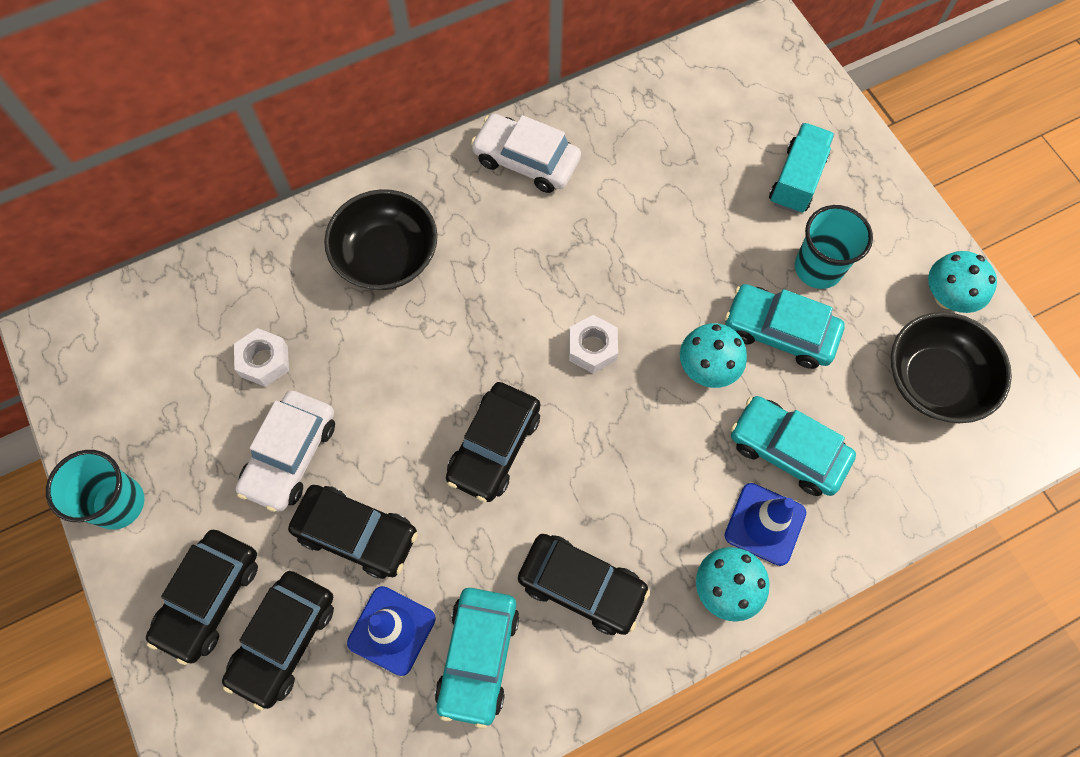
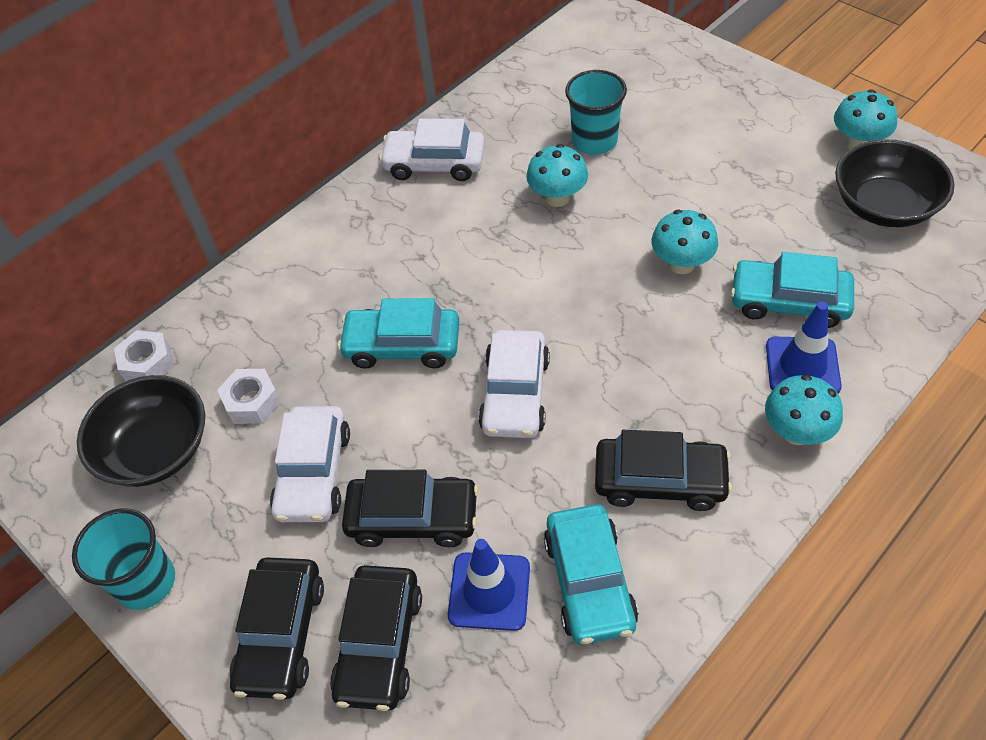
camera: 15 degrees left, 15 degrees down
black bowl [324,189,438,290] -> black bowl moved to [77,375,205,487]
black car [446,382,540,502] -> white car [478,330,550,438]
white nut [569,315,618,373] -> white nut moved to [114,330,174,382]
turquoise car [725,284,845,369] -> turquoise car moved to [338,298,460,369]
turquoise truck [769,123,834,214] -> none
turquoise cup [795,205,873,289] -> turquoise cup moved to [565,70,627,155]
none -> turquoise mushroom [526,144,588,207]

